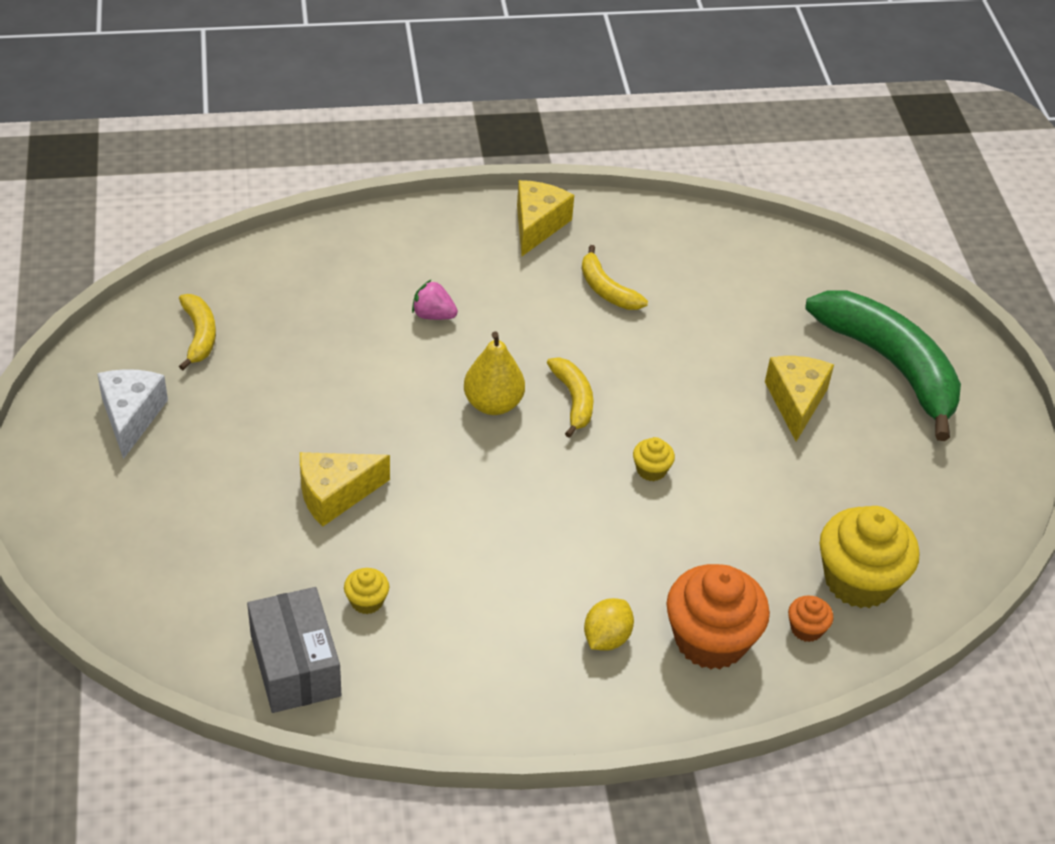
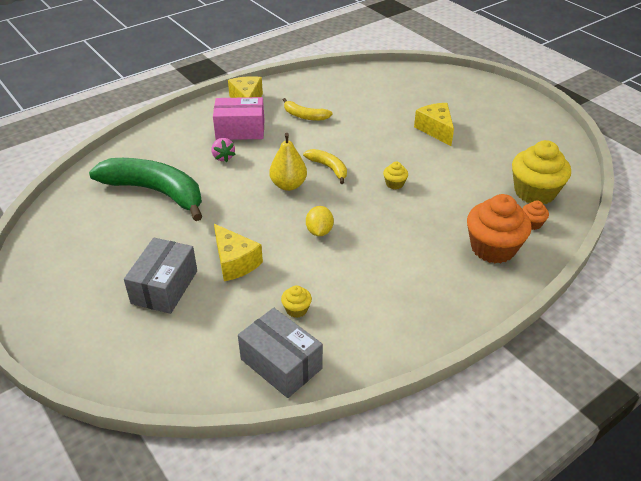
camera: 25 degrees left, 5 degrees down
white cheese [97,369,168,459] -> none
yellow banana [179,294,216,370] -> none
yellow cheese [300,452,390,527] -> yellow cheese turned 75 degrees counterclockwise [214,224,263,281]
pink strawberry [412,280,458,320] -> pink strawberry turned 105 degrees counterclockwise [212,138,236,162]
yellow lemon [584,598,634,651] -> yellow lemon moved to [306,206,334,236]
green banana [805,291,961,441] -> green banana moved to [89,158,202,221]
none -> grey box [124,238,197,314]
none -> pink box [213,97,265,140]

